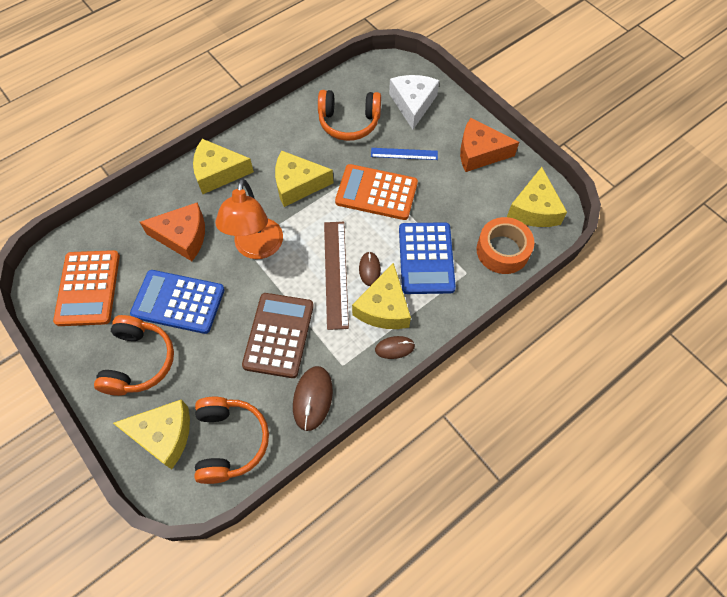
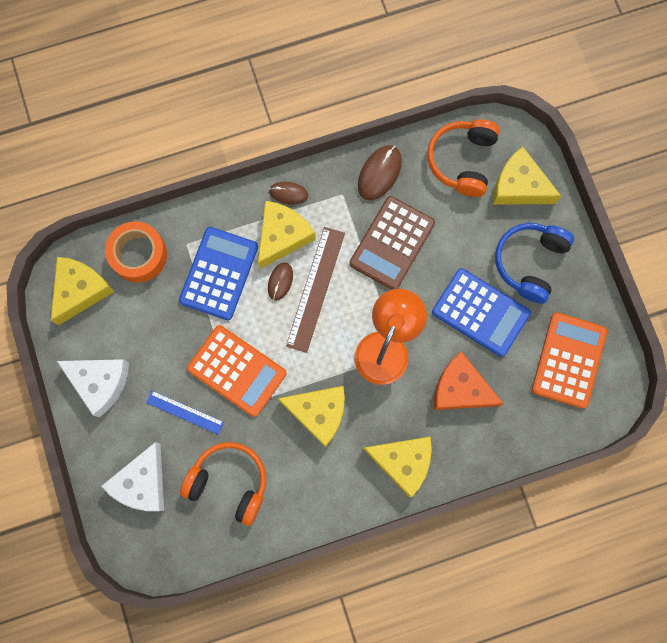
camera: 160 degrees left, 15 degrees up
orange headphones [94,315,174,396] -> blue headphones [495,223,574,304]
orange cheese [460,118,519,172] -> white cheese [57,359,129,417]

